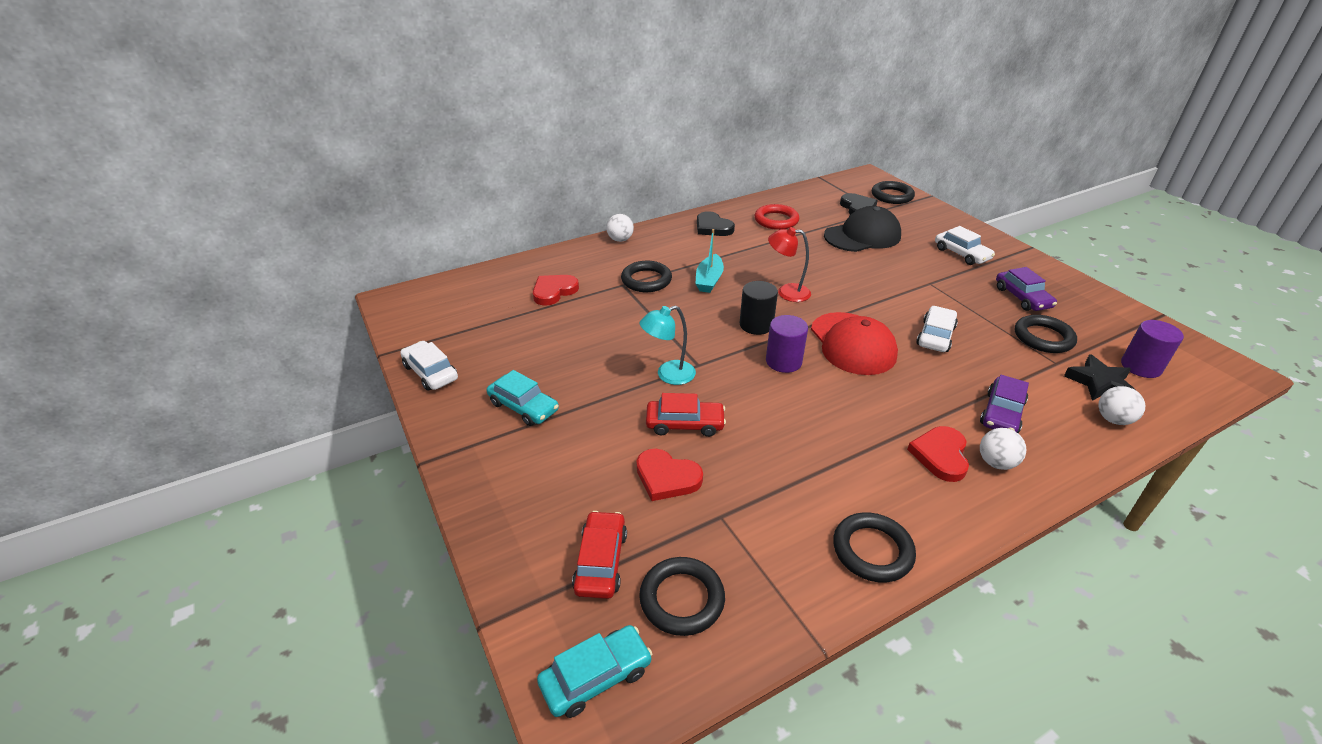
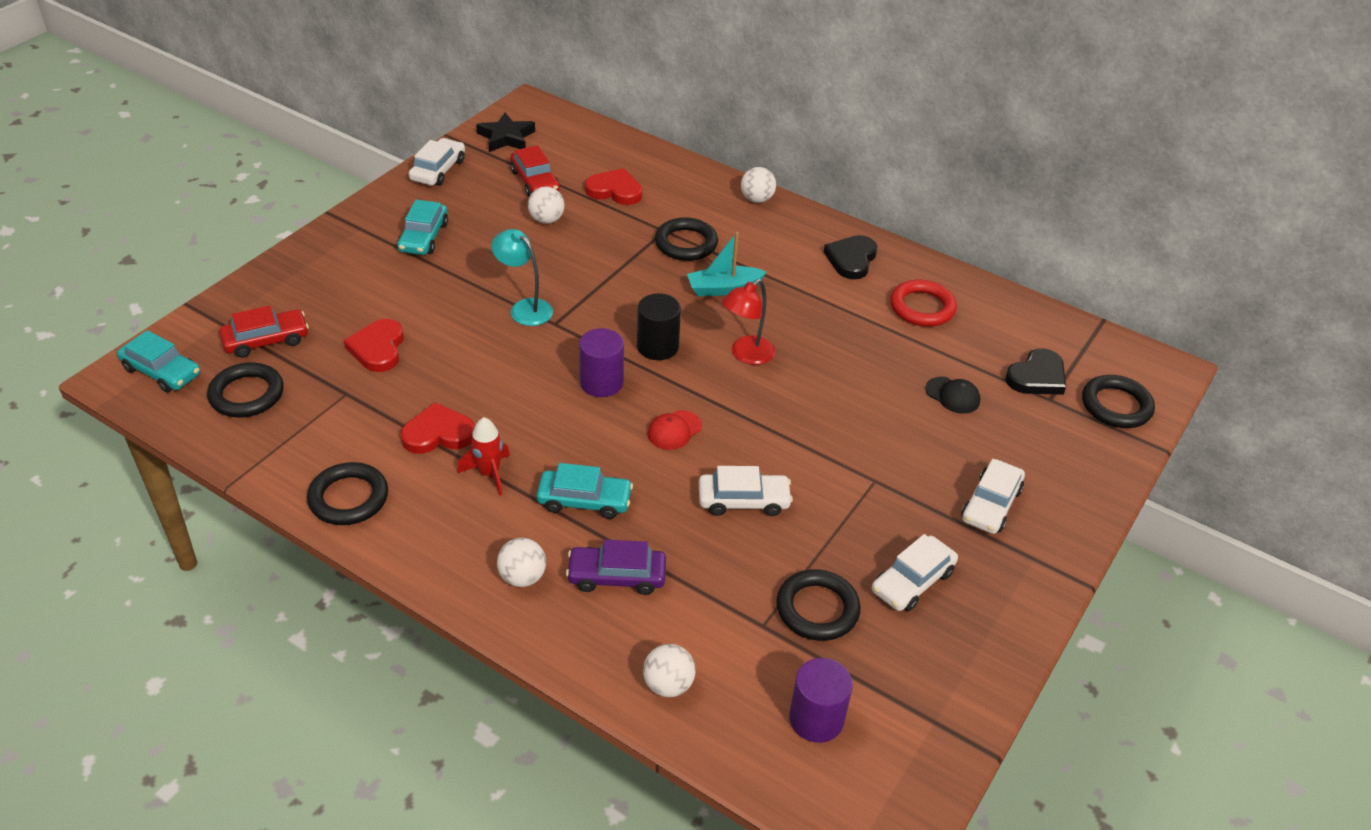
camera: 60 degrees right, 5 degrees up
red car [646,393,726,437] -> red car moved to [510,145,560,197]
red lamp [768,227,811,302] -> red lamp turned 120 degrees counterclockwise [722,279,775,365]
red cap [811,312,898,375] -> red cap [647,410,702,450], size x0.46
black cap [824,206,901,252] -> black cap [925,377,980,414], size x0.46
red heart [907,426,969,482] -> red heart moved to [400,402,475,454]
purple car [996,267,1057,311] -> white car [872,534,958,611]
black star [1064,354,1136,401] -> black star moved to [476,113,535,152]
none -> red rocket [457,417,510,496]
none -> white ball [528,187,565,224]
none -> turquoise car [537,463,633,519]

